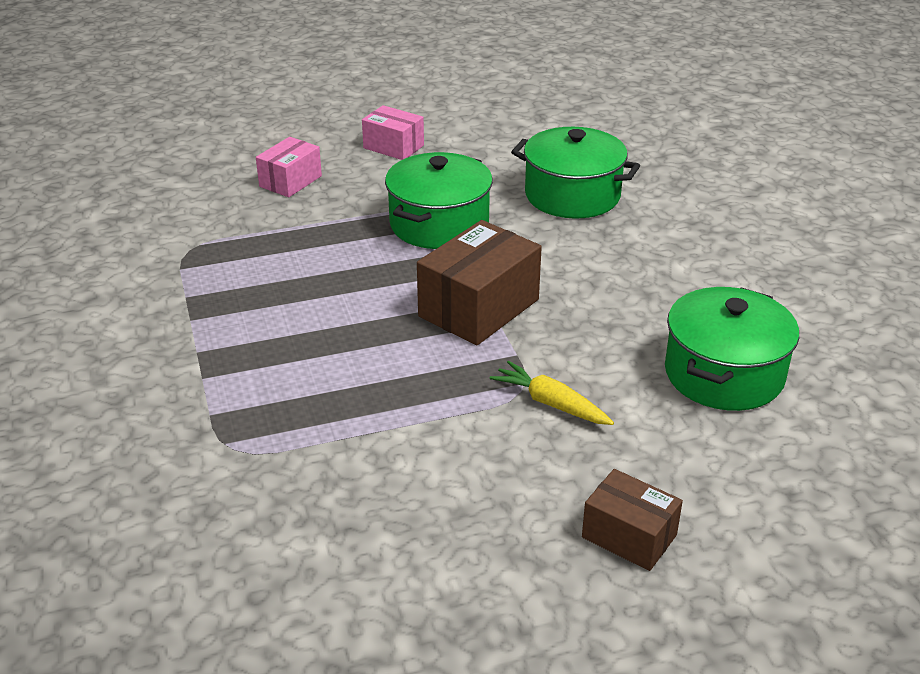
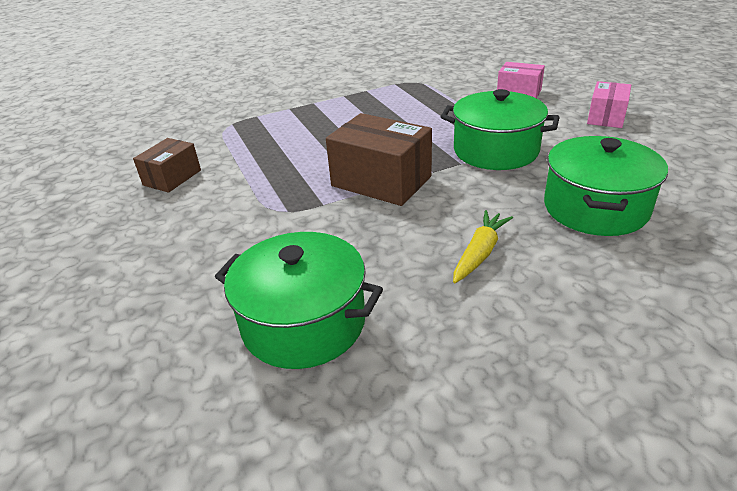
camera: 85 degrees right, 0 degrees up
yellow carrot [490,361,614,425] -> yellow carrot moved to [453,210,513,283]
brown box [582,469,683,571] -> brown box moved to [133,138,201,193]

